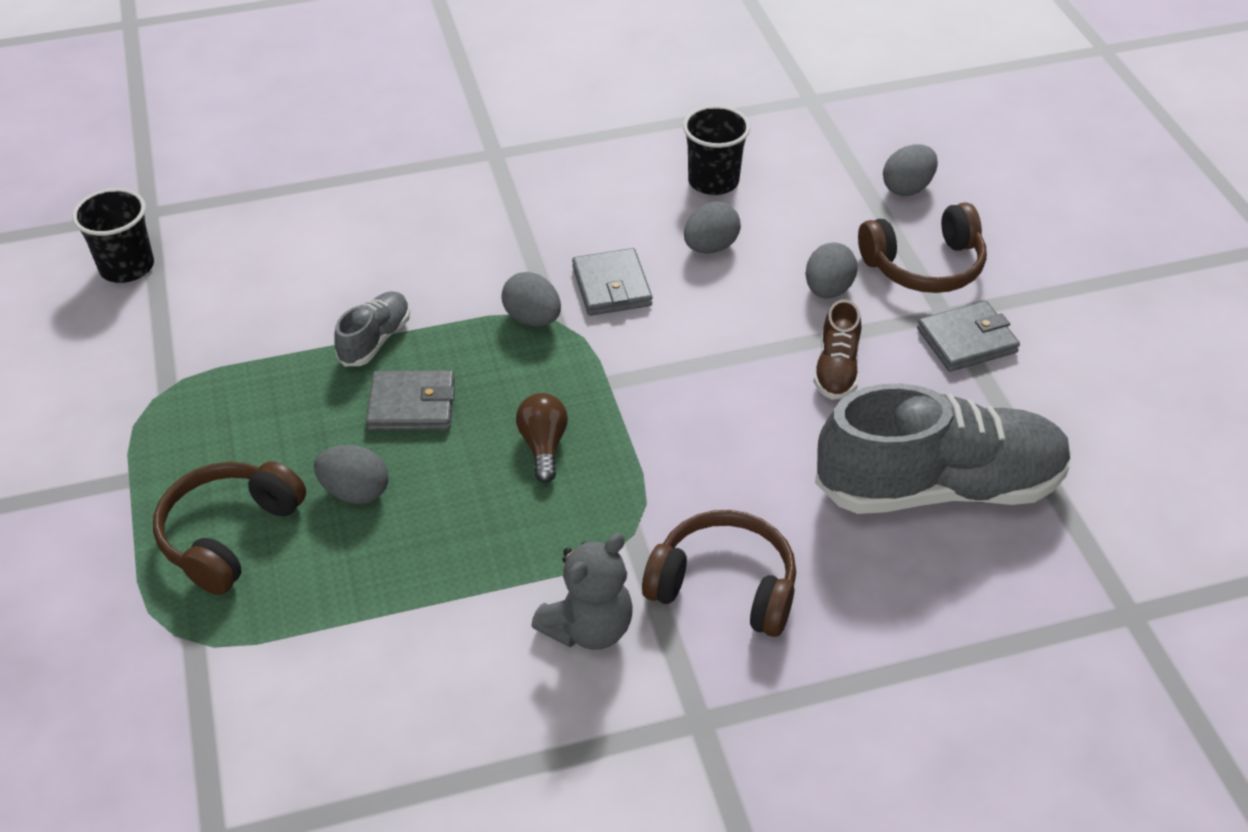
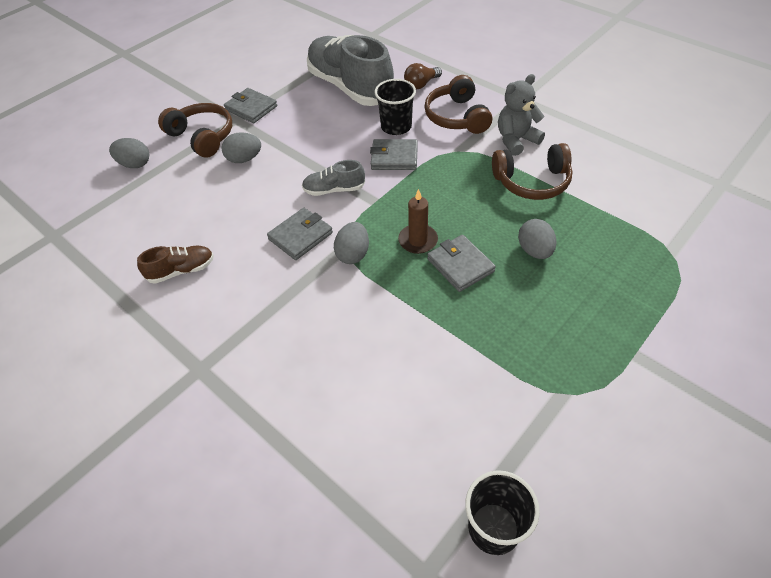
camera: 120 degrees left, 5 degrees up
brown headphones [153,461,306,595] -> brown headphones moved to [492,143,573,200]
grey shoe [334,291,410,366] -> grey shoe moved to [302,160,365,196]
brown light bulb [516,393,568,483] -> brown light bulb moved to [404,63,442,90]
grey teddy bear [531,533,633,650] -> grey teddy bear turned 45 degrees counterclockwise [498,74,545,156]
black cup [683,105,750,195] -> black cup moved to [374,79,416,135]
grey egg [684,202,741,253] -> none
brown shoe [814,299,861,400] -> brown shoe moved to [137,246,214,284]
none -> grey wallet [370,139,418,170]
none -> brown candle [398,189,438,254]

